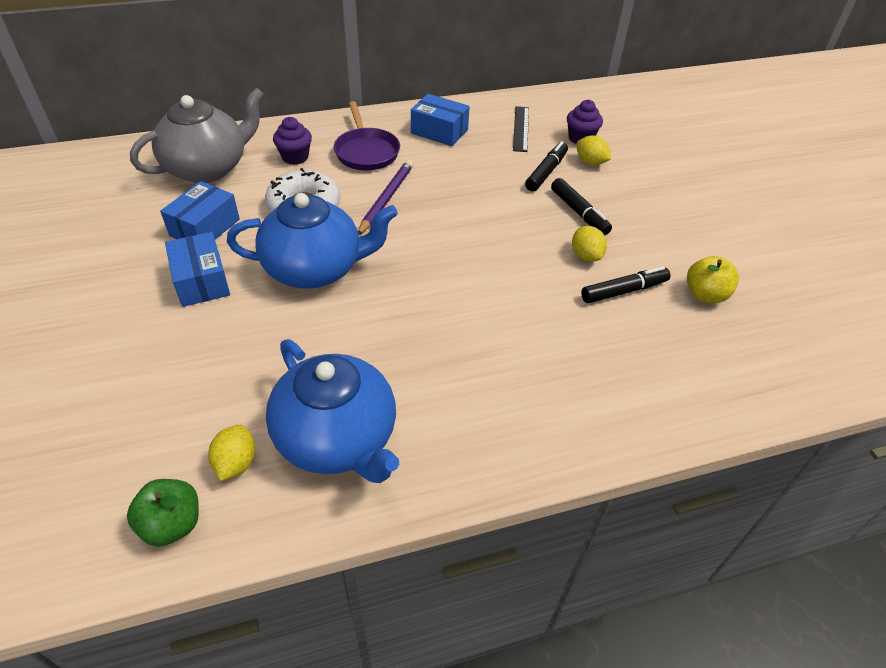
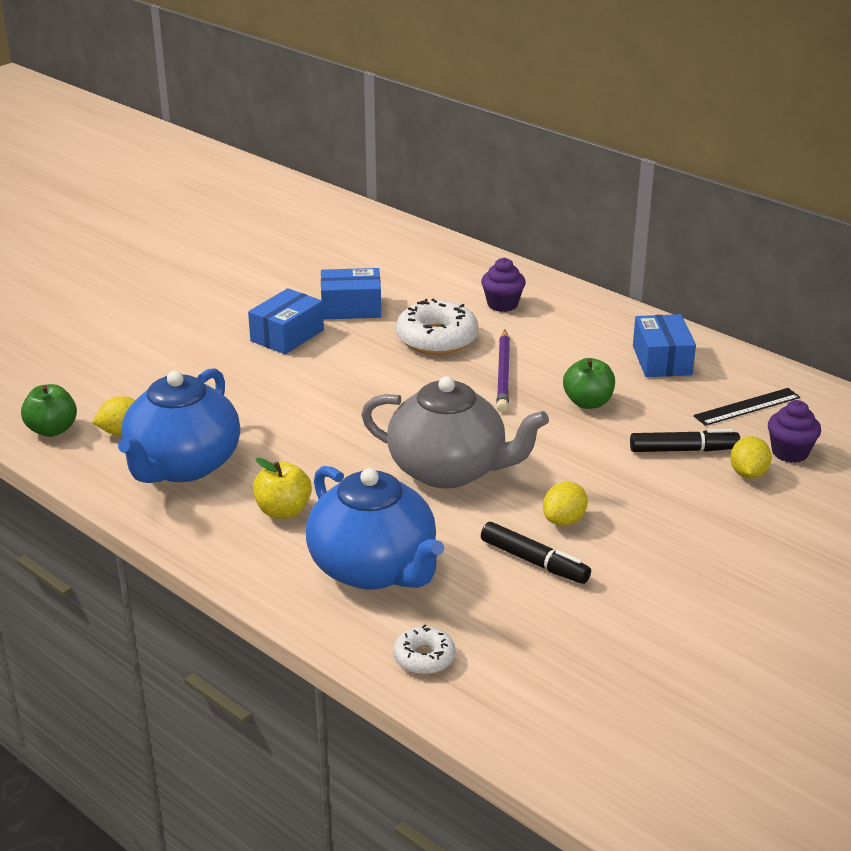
camera: 60 degrees right, 15 degrees down
grey teapot [130,88,264,183] -> grey teapot moved to [361,376,549,488]
blue teapot [227,193,398,289] -> blue teapot moved to [306,466,444,590]
purple pan [334,101,400,170] -> none
purple pencil [358,160,413,235] -> purple pencil turned 105 degrees clockwise [496,330,510,412]
black marker [551,178,612,235] -> none
yellow apple [687,256,739,303] -> yellow apple moved to [253,458,312,519]
none -> white donut [393,625,455,675]
none -> green apple [563,358,615,409]

